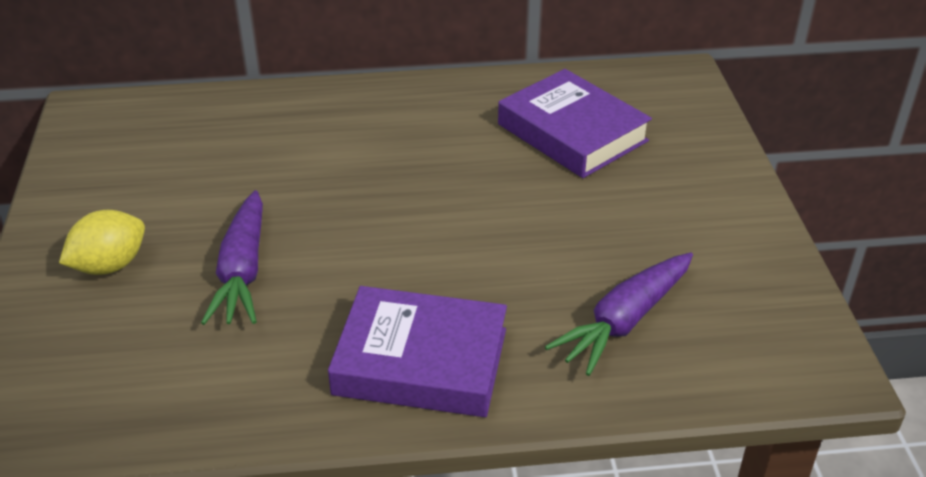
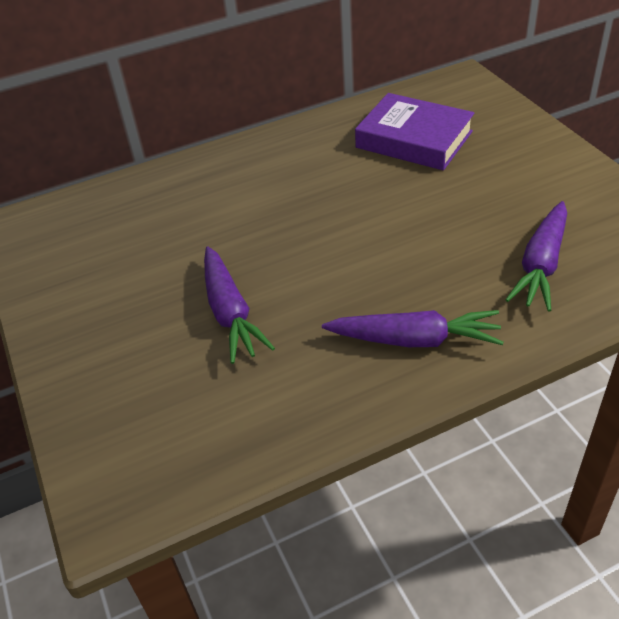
camera: 15 degrees left, 5 degrees up
yellow lemon [59,210,145,275] -> none
purple book [328,286,507,417] -> purple carrot [322,310,504,347]

